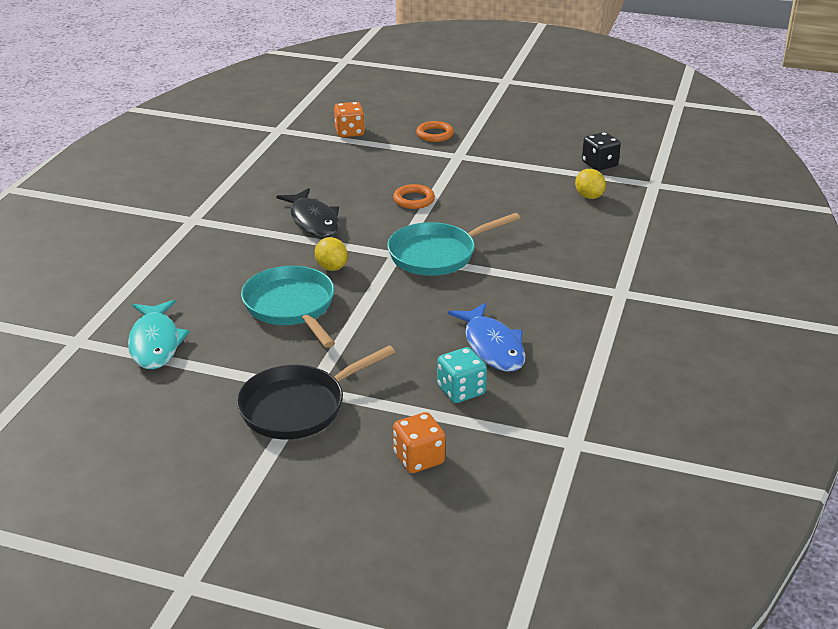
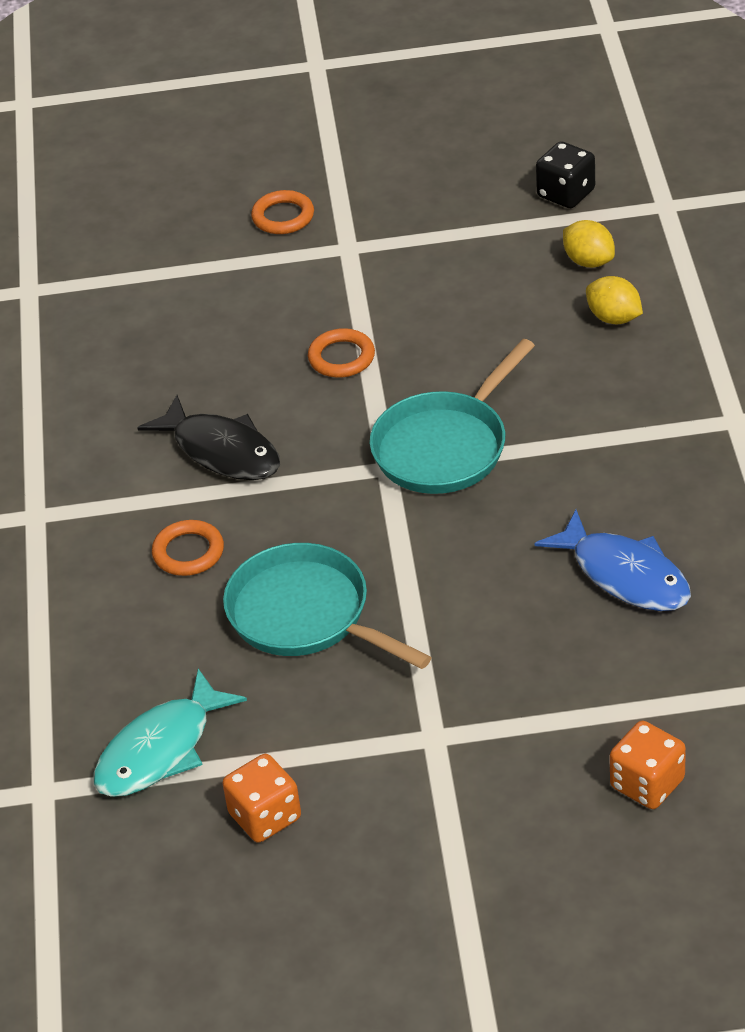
camera: 20 degrees left, 10 degrees up
turquoise fish [128,300,190,369] -> turquoise fish turned 75 degrees clockwise [93,669,247,797]
black pan [237,345,395,439] -> none
yellow lemon [315,237,348,271] -> yellow lemon moved to [586,276,643,324]
orange dice [334,102,365,137] -> orange dice moved to [222,754,301,843]
turquoise dice [437,347,487,403] -> none
none -> orange ring [152,520,224,576]

